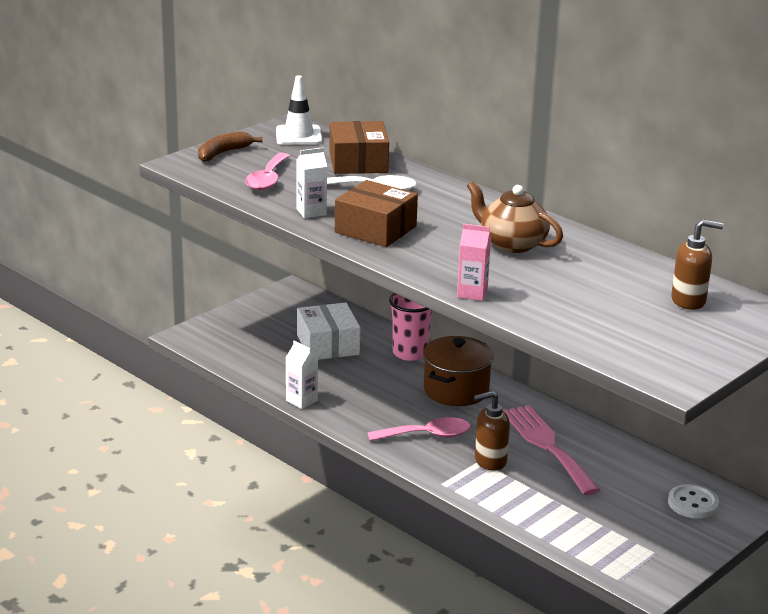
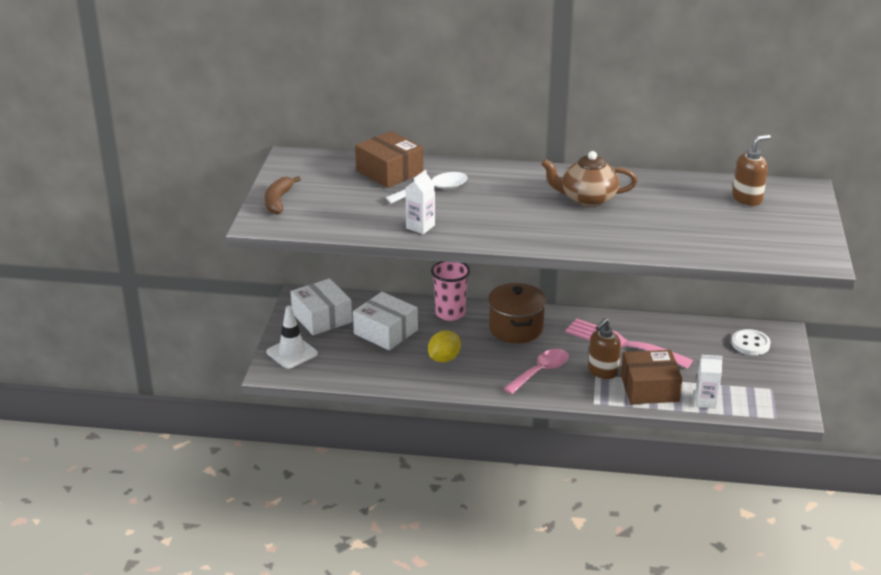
camera: 35 degrees left, 5 degrees up
pink spoon [245,153,290,191] -> none
white traffic cone [276,75,322,145] -> white traffic cone moved to [266,306,318,369]
white carton [286,341,318,409] -> white carton moved to [695,355,723,409]
brown box [335,180,418,247] -> brown box moved to [621,350,682,404]
pink carton [457,224,491,301] -> none
none -> white box [291,279,352,335]
none -> yellow lemon [428,331,461,362]

